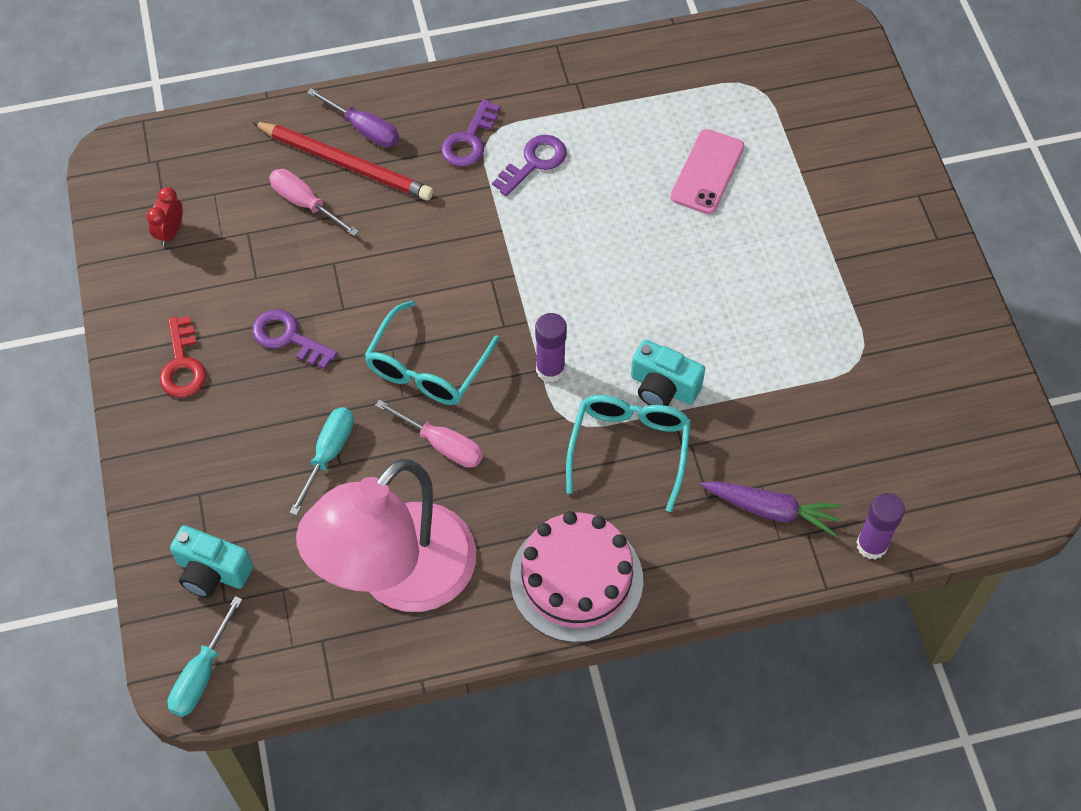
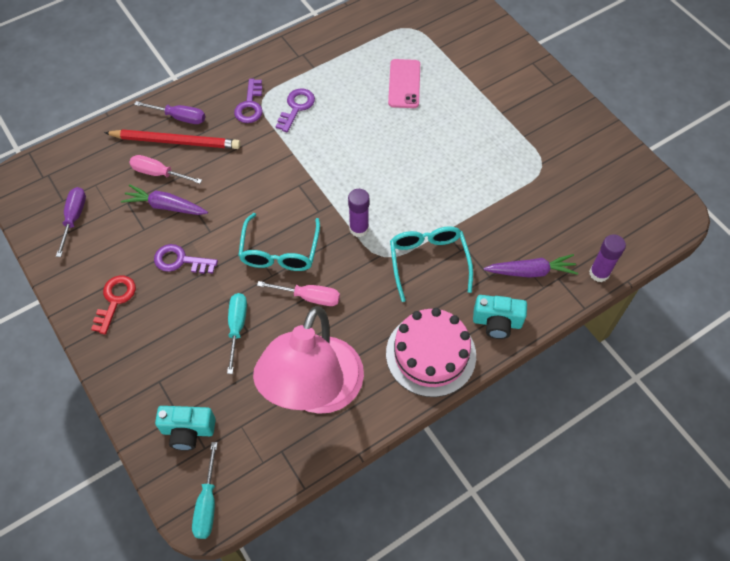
camera: 20 degrees left, 0 degrees up
red clock [146,187,183,246] -> purple screwdriver [56,187,86,257]
red key [159,316,206,397] -> red key turned 135 degrees counterclockwise [91,275,136,334]
turquoise camera [631,340,705,406] -> turquoise camera moved to [473,295,527,339]
none -> purple carrot [121,184,208,215]

